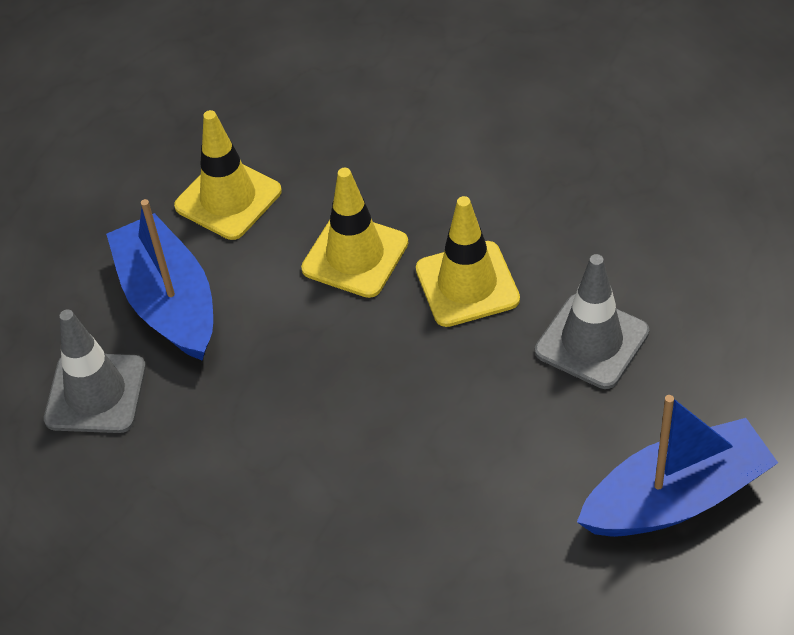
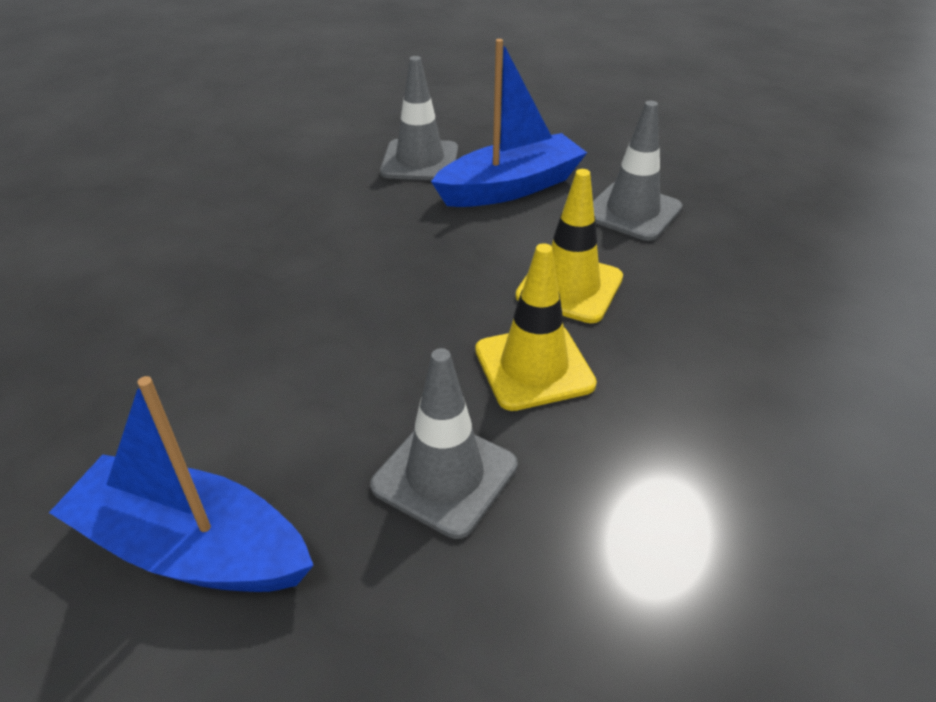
camera: 85 degrees right, 10 degrees down
yellow traffic cone [174,110,282,240] -> grey traffic cone [593,101,683,241]
blue boat [577,395,778,537] -> blue boat turned 135 degrees clockwise [49,376,314,592]

